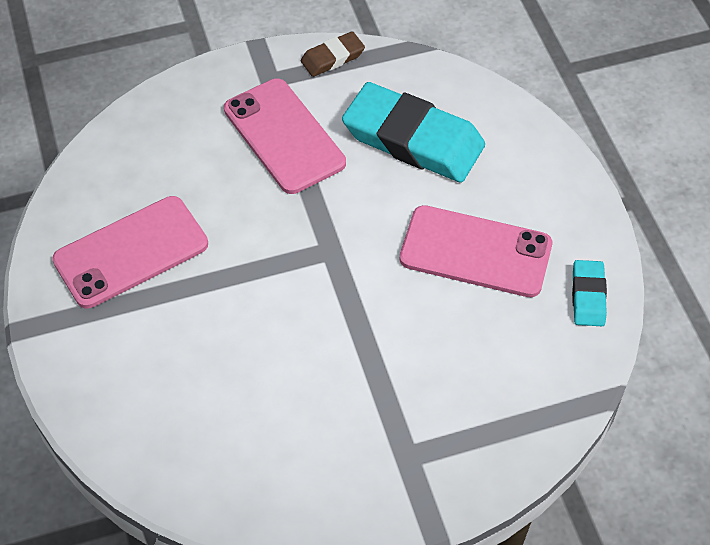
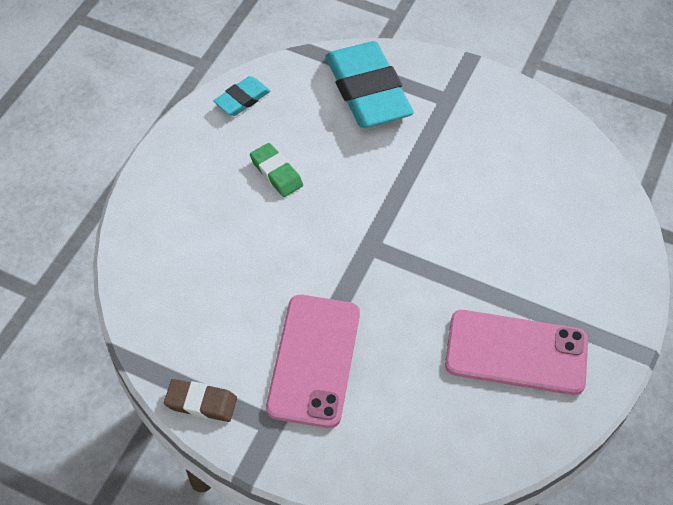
camera: 140 degrees left, 0 degrees up
turquoise eraser [342,82,485,182] -> turquoise eraser moved to [325,41,414,128]
pink phone [400,205,552,297] -> green eraser [250,143,303,197]

